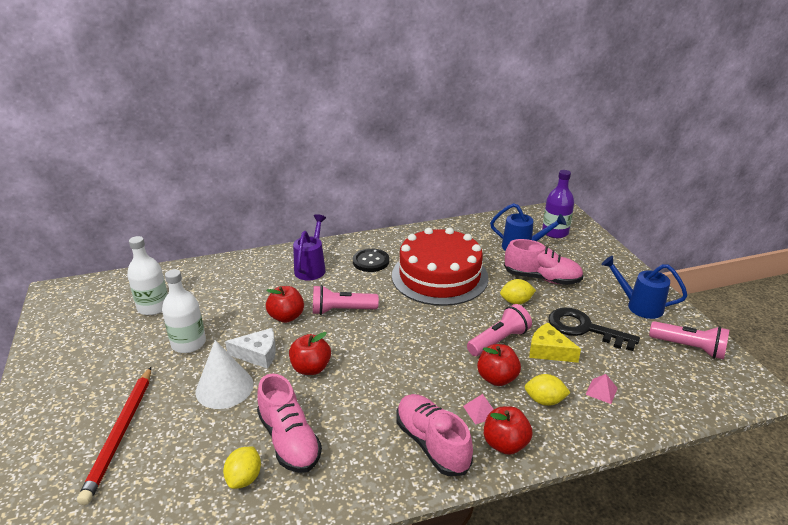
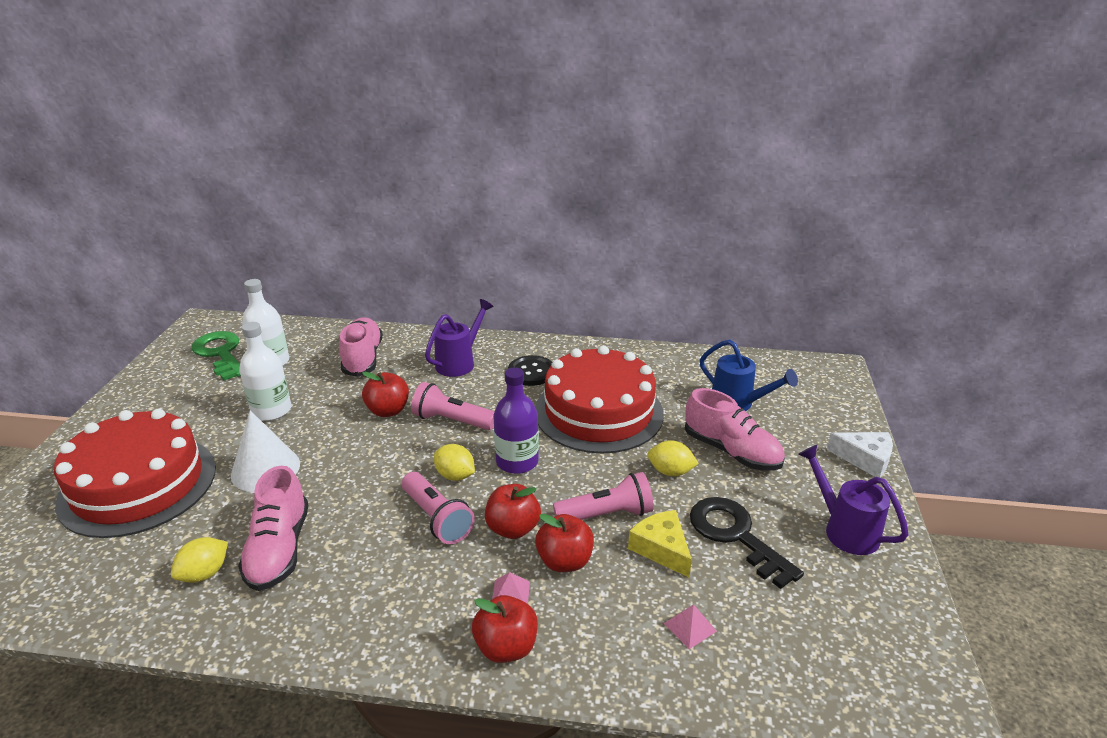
camera: 25 degrees right, 0 degrees up
red pencil [77,367,151,505] -> red cake [54,409,216,538]
white cheese [225,328,276,369] -> white cheese moved to [827,432,893,478]
red apple [289,332,331,375] -> red apple moved to [485,484,541,539]
pink shoe [396,394,473,476] -> pink shoe moved to [339,317,383,377]
yellow lemon [525,374,571,406] -> yellow lemon moved to [434,444,475,481]
purple bottle [542,170,574,238] -> purple bottle moved to [494,367,539,474]
blue watering can [601,256,688,319] -> purple watering can [798,445,909,555]
pink flashlight [649,321,729,359] -> pink flashlight moved to [402,472,475,544]
none -> green key [191,331,241,381]

